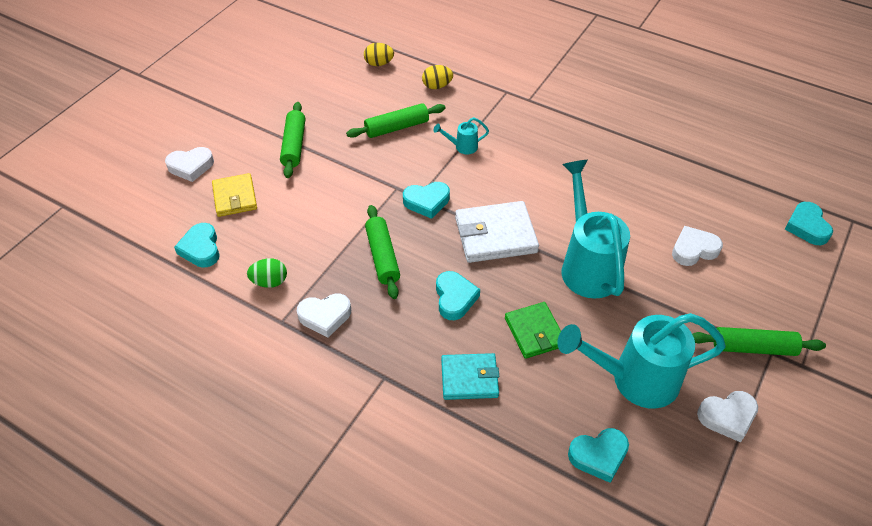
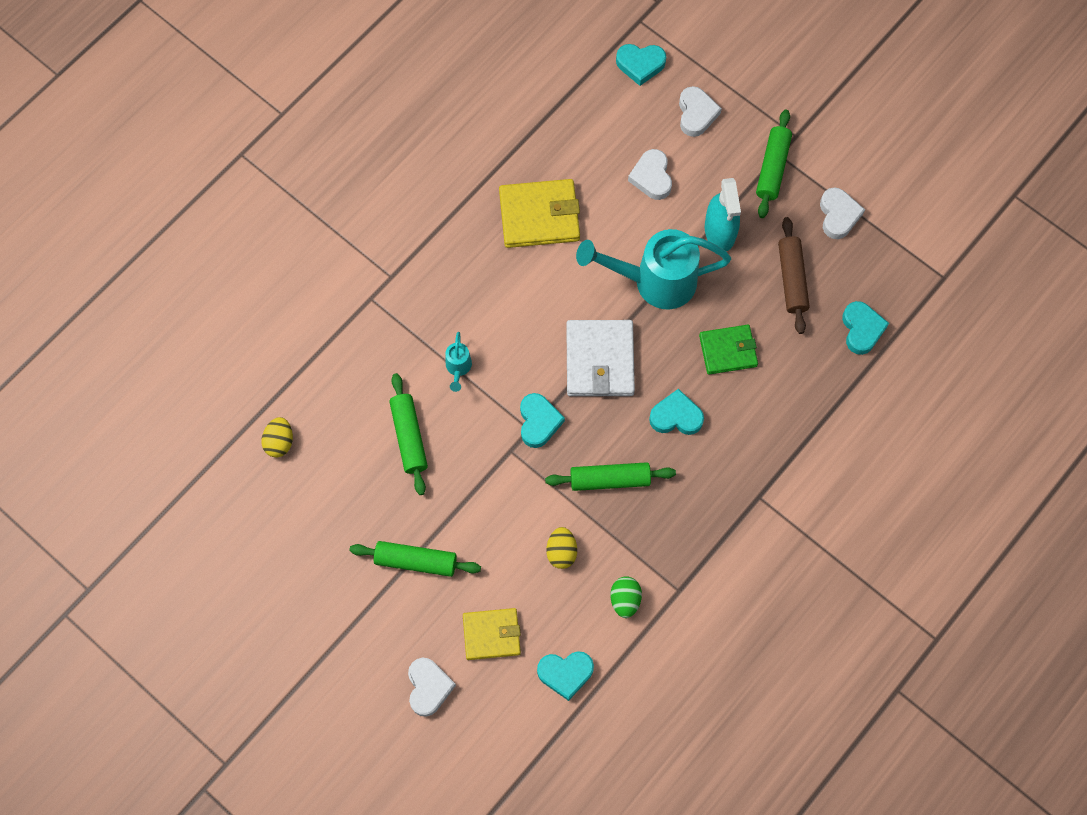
camera: 80 degrees left, 20 degrees up
white heart [297,293,351,338] -> white heart moved to [679,86,722,137]
yellow egg [422,65,453,89] -> yellow egg moved to [546,527,577,569]
turquoise wallet [441,353,499,400] -> none
turquoise watering can [557,313,726,409] -> brown rolling pin [778,217,810,334]
none -> yellow wallet [499,179,580,248]
none -> turquoise spray bottle [705,178,741,251]

